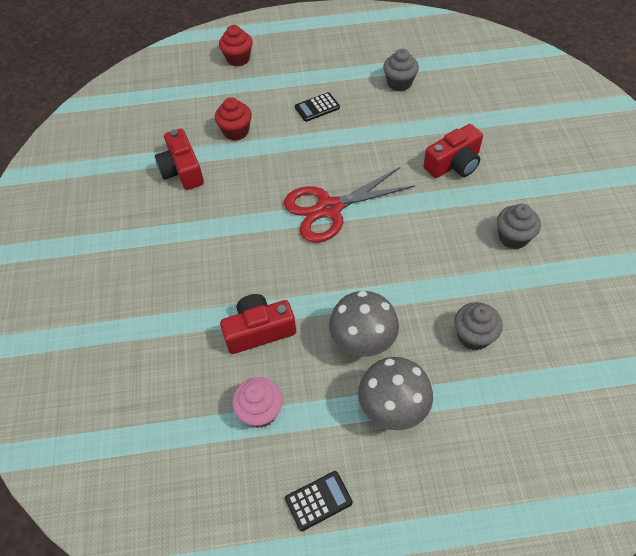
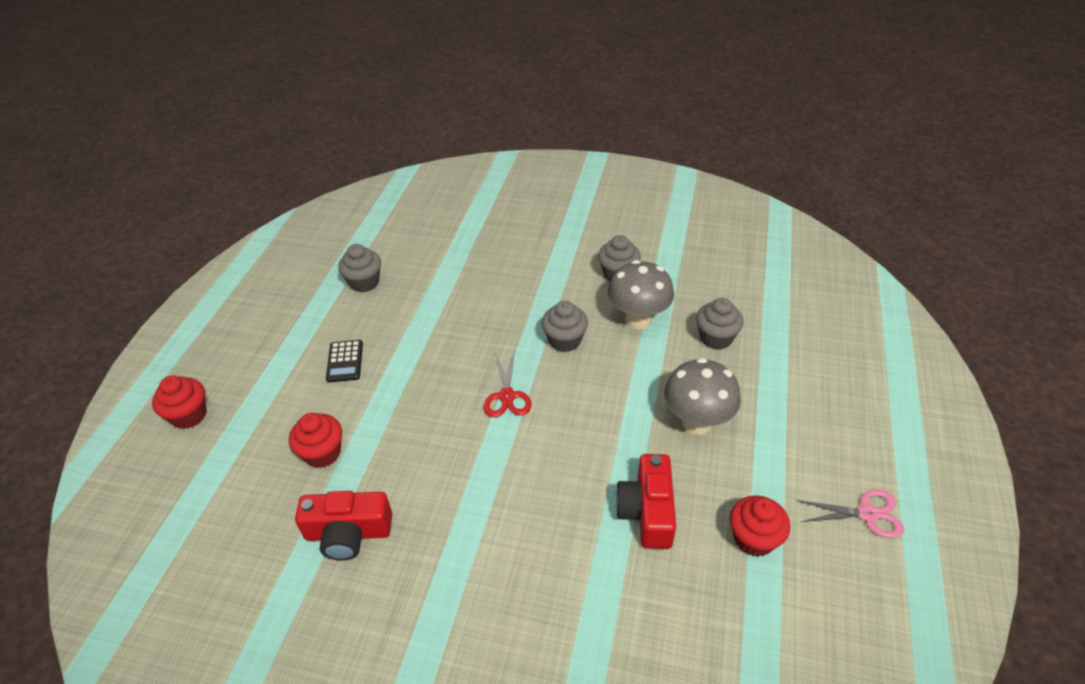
camera: 70 degrees left, 10 degrees down
pink cupcake [232,377,283,428] -> red cupcake [730,495,790,557]
red scissors [284,167,415,243] -> red scissors [484,351,532,417], size x0.55
black calculator [285,471,353,531] -> pink scissors [797,489,904,538]
grey mushroom [358,357,433,430] -> grey mushroom moved to [608,260,674,329]
red camera [423,124,483,178] -> none
none -> grey cupcake [542,301,588,352]

